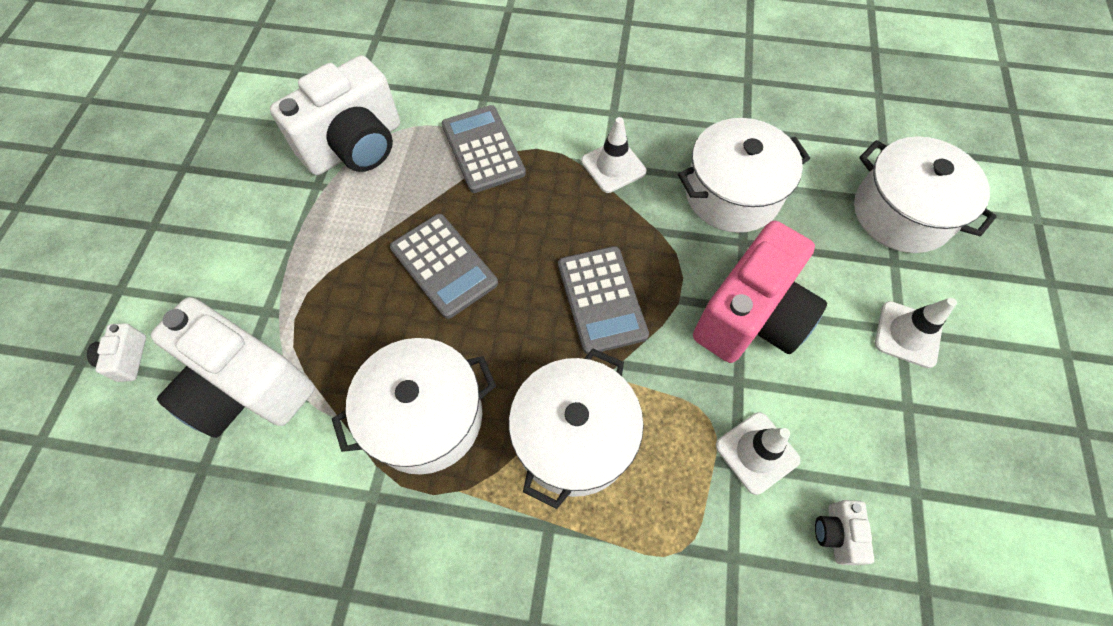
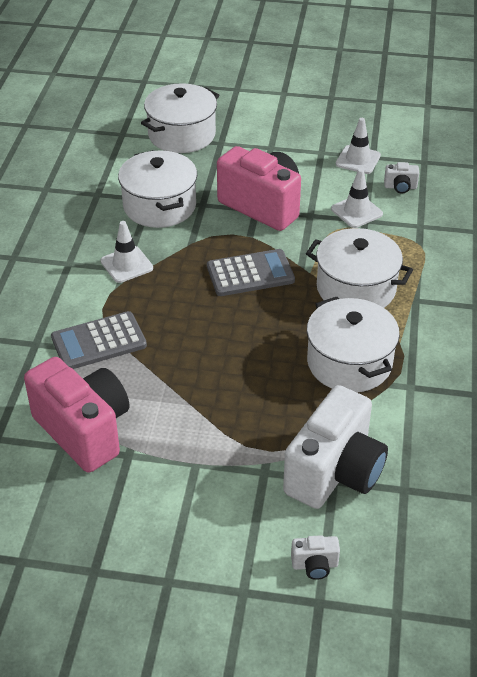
camera: 90 degrees left, 20 degrees down
white camera [270,55,400,175] -> pink camera [24,357,129,473]
grey calculator [390,214,498,319] -> none
white traffic cone [875,298,957,368] -> white traffic cone moved to [336,118,381,174]

